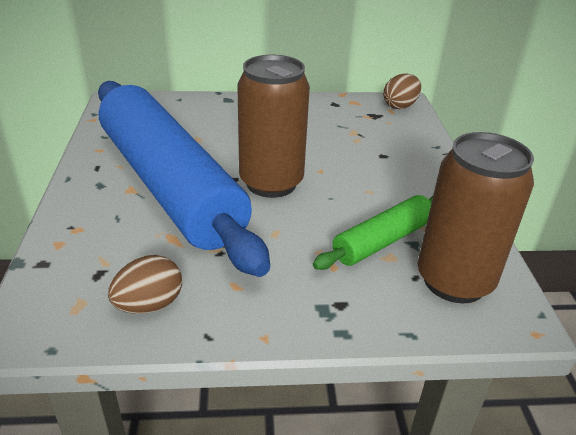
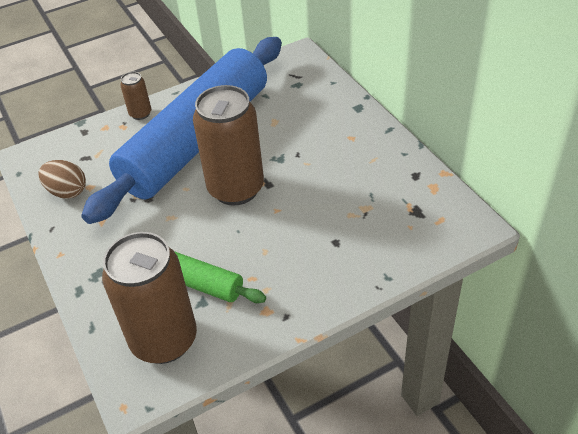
camera: 70 degrees right, 10 degrees up
brown egg [383,74,421,109] -> none
none -> brown can [120,72,151,120]

